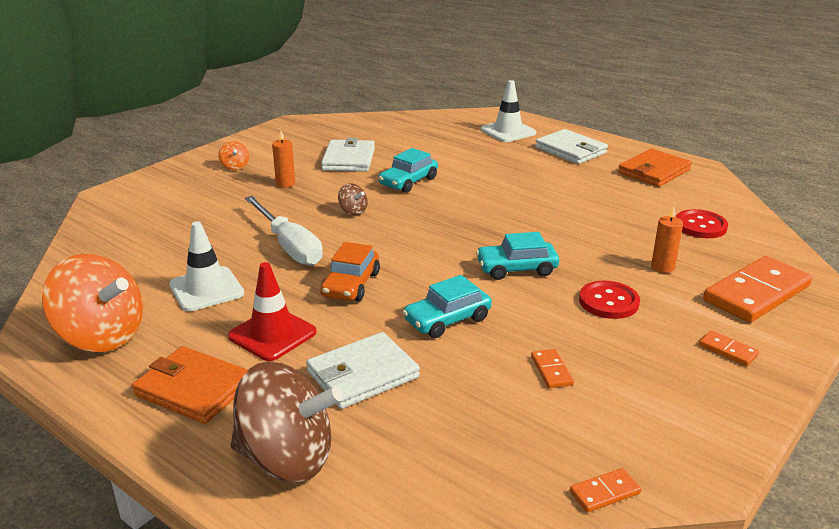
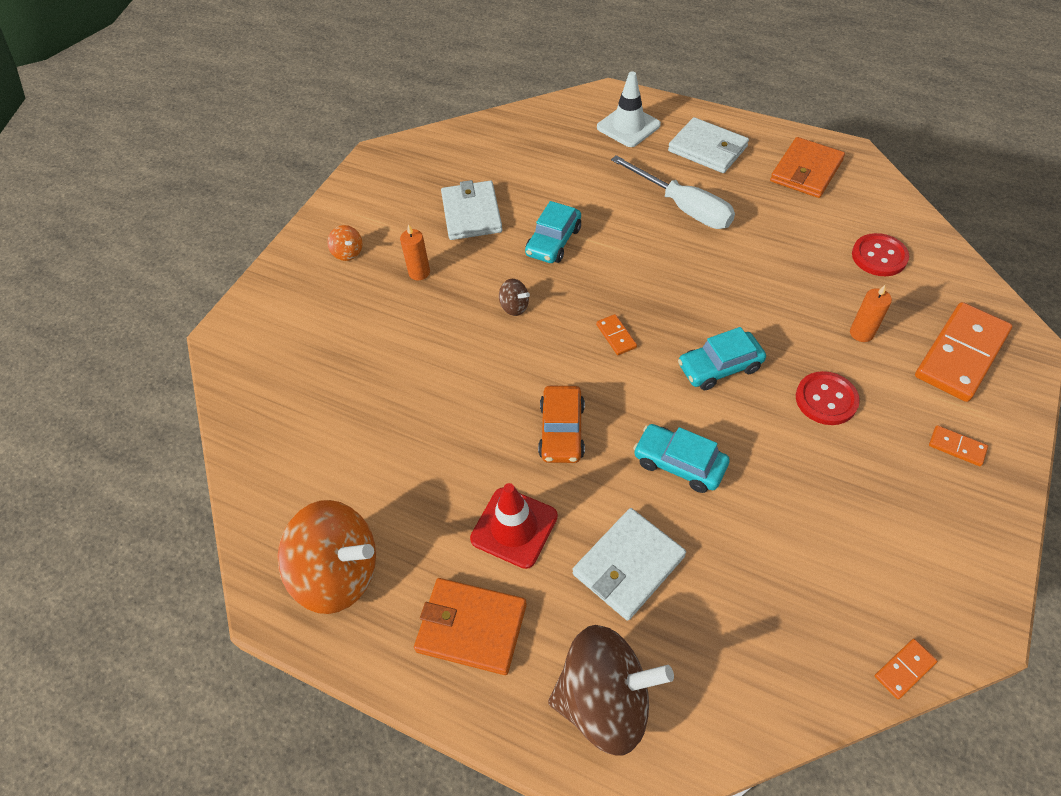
camera: 10 degrees left, 25 degrees up
white traffic cone [169,221,244,311] -> none
white screwdriver [245,196,323,266] -> white screwdriver moved to [611,155,735,229]
turquoise car [403,275,492,338] -> turquoise car turned 75 degrees clockwise [633,424,730,493]
orange domino [531,349,574,388] -> orange domino moved to [596,314,637,355]

